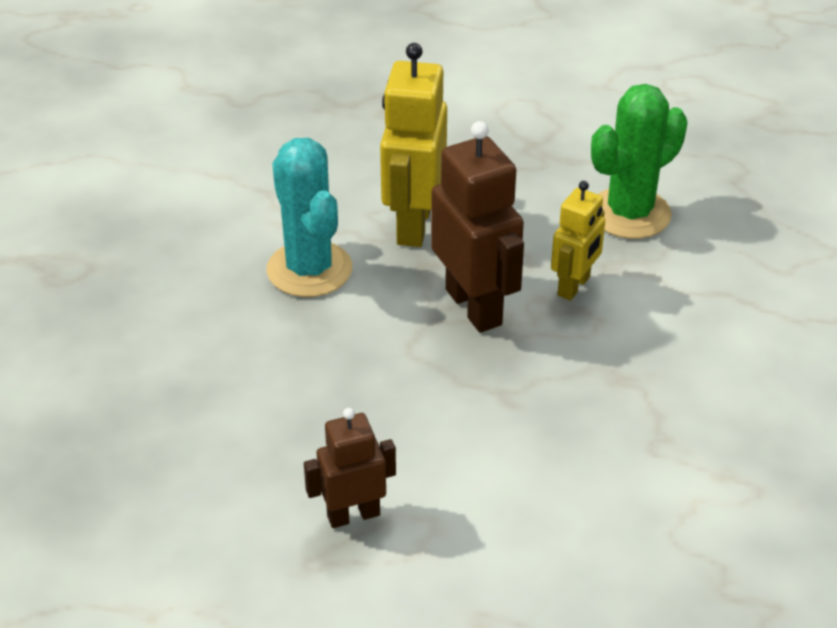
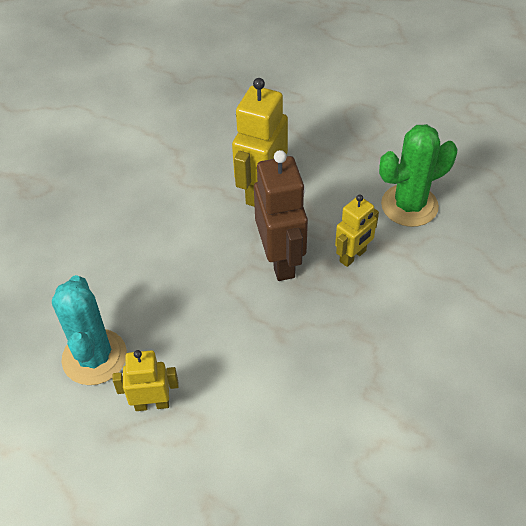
camera: 15 degrees right, 10 degrees up
turquoise cactus [267,138,352,297] -> turquoise cactus moved to [52,275,127,385]
brown robot [304,408,396,528] -> yellow robot [113,350,179,411]

